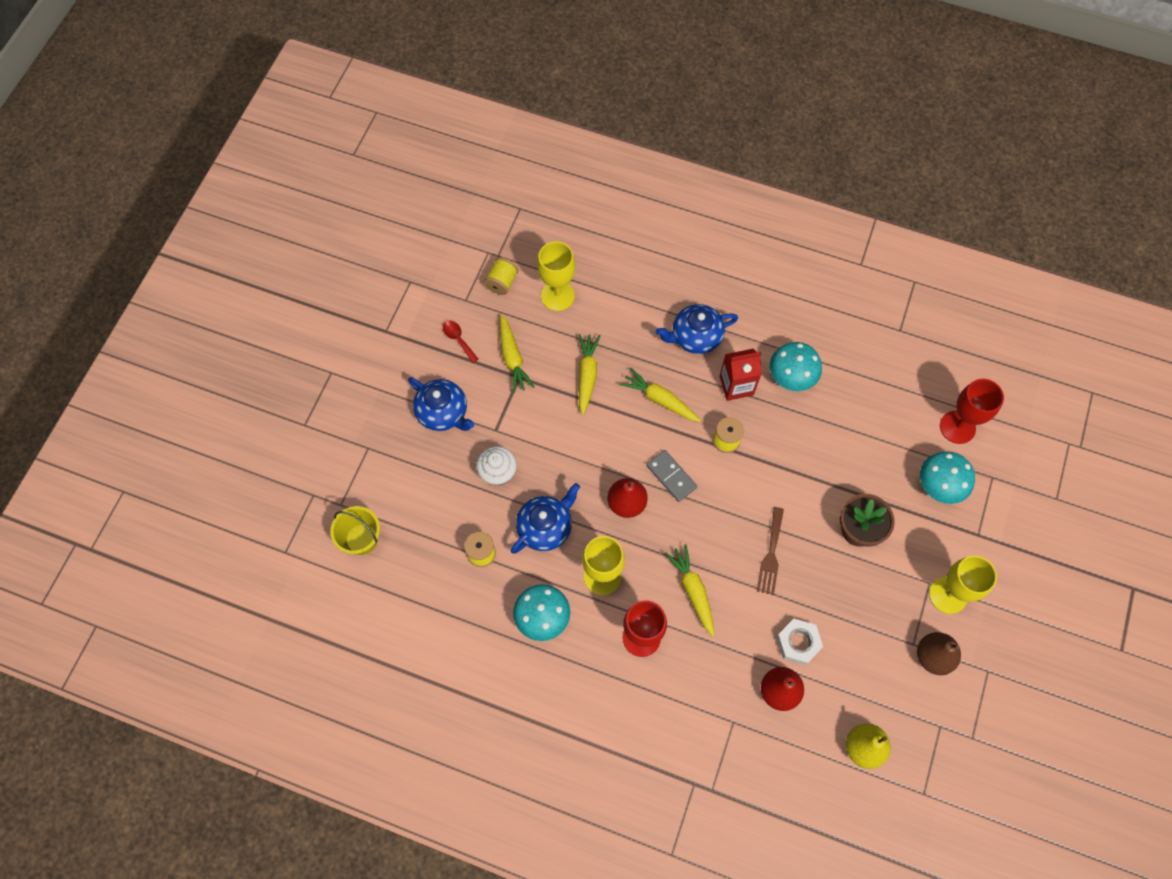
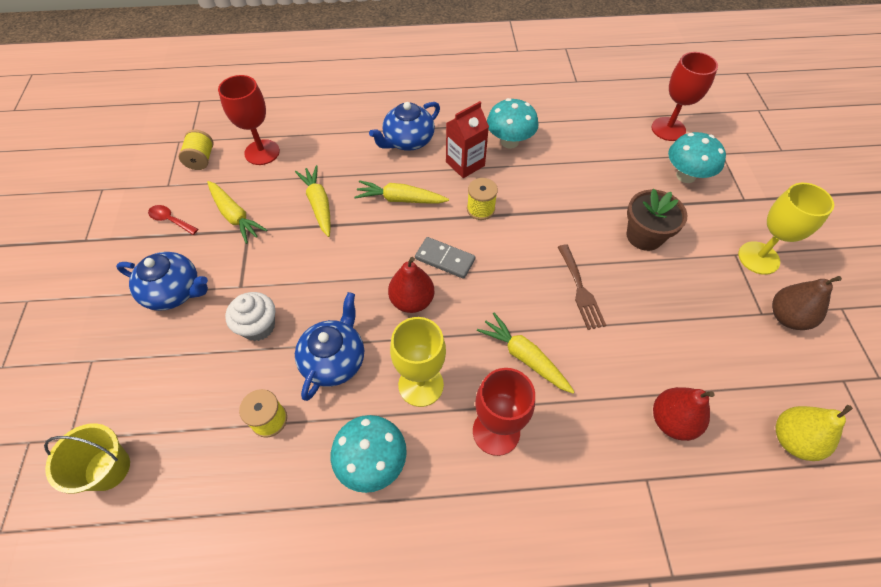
camera: 25 degrees left, 10 degrees down
yellow goblet [537,241,575,311] -> red goblet [218,75,280,165]
white nut [776,619,823,665] -> none

